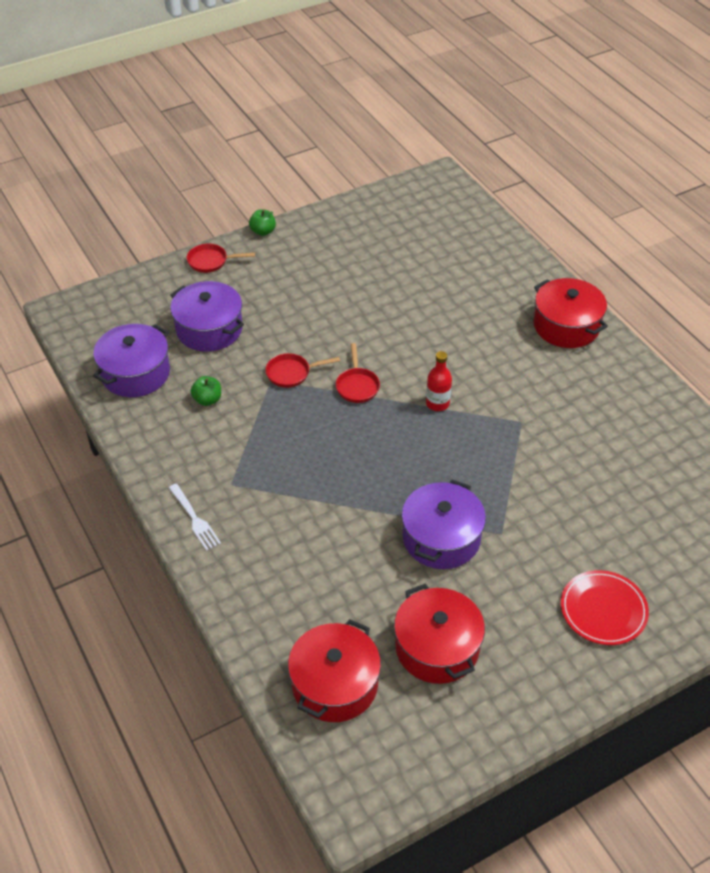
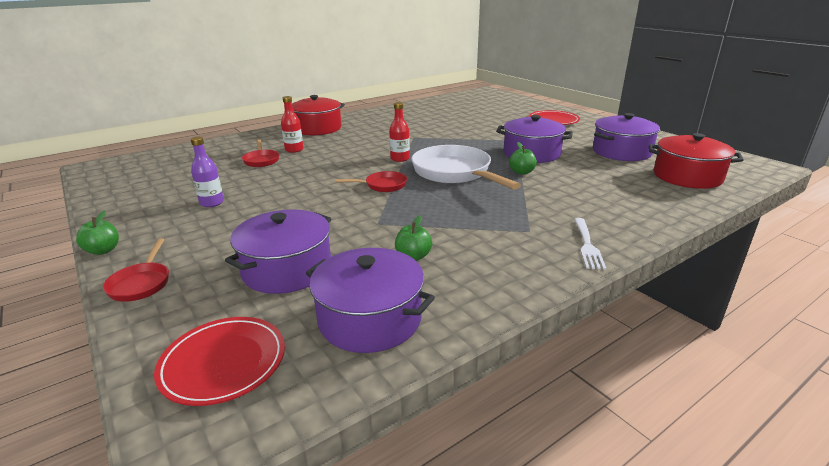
camera: 95 degrees left, 20 degrees down
white fork [169,484,221,551] -> white fork turned 135 degrees clockwise [574,218,606,270]
red pan [265,353,340,388] -> red pan moved to [242,139,279,167]
red pot [394,584,485,684] -> purple pot [593,113,660,161]
none -> red plate [154,317,285,406]
none -> purple bottle [191,137,224,207]
none -> red bottle [281,96,303,153]
none -> white pan [411,145,521,190]
none -> green apple [509,142,537,175]

